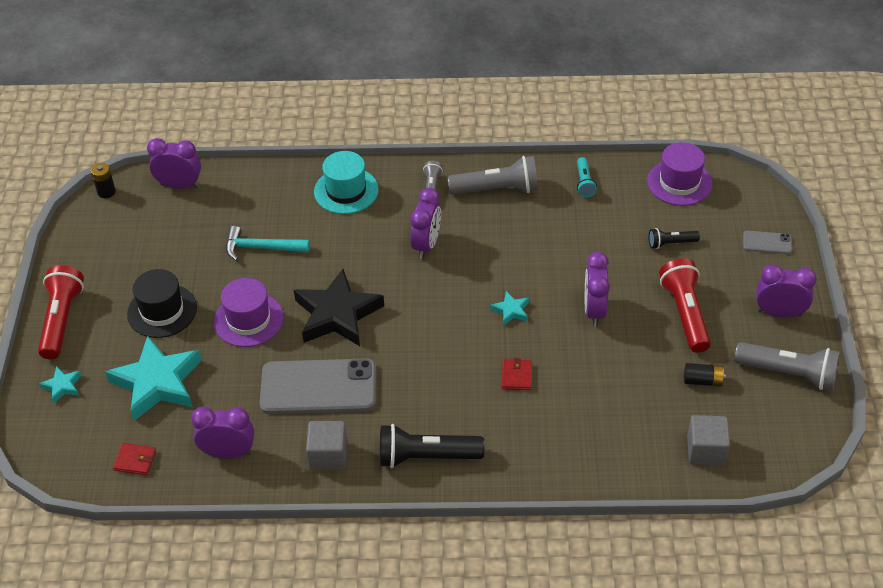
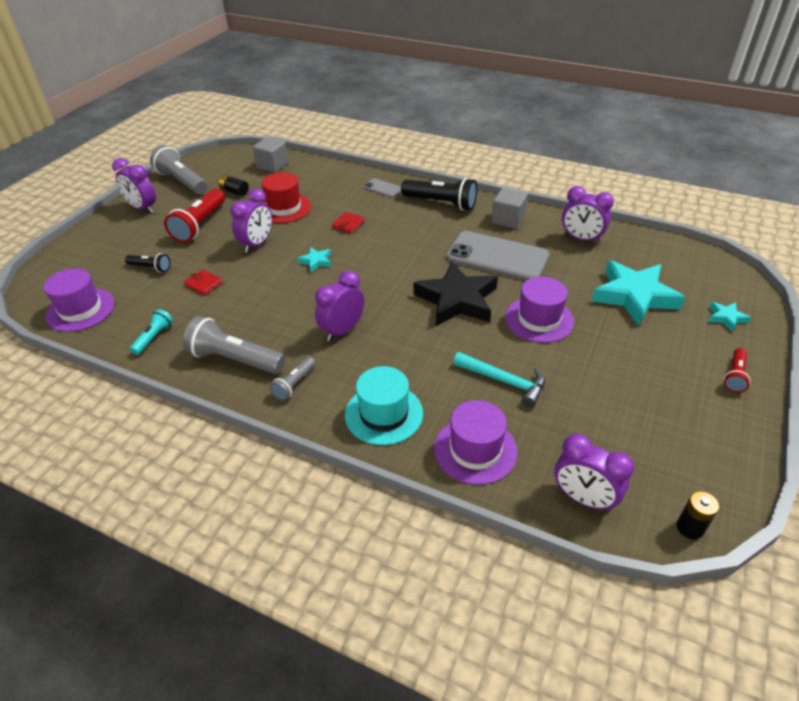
camera: 155 degrees left, 5 degrees down
red flashlight [38,265,84,359] -> red flashlight [724,348,751,393], size x0.54
red wallet [113,443,156,475] -> red wallet moved to [184,269,223,296]
black hat [127,269,197,338] -> none
grey phone [743,231,792,254] -> grey phone moved to [363,178,401,198]
none -> red hat [262,172,311,223]
none -> purple hat [434,400,518,485]

